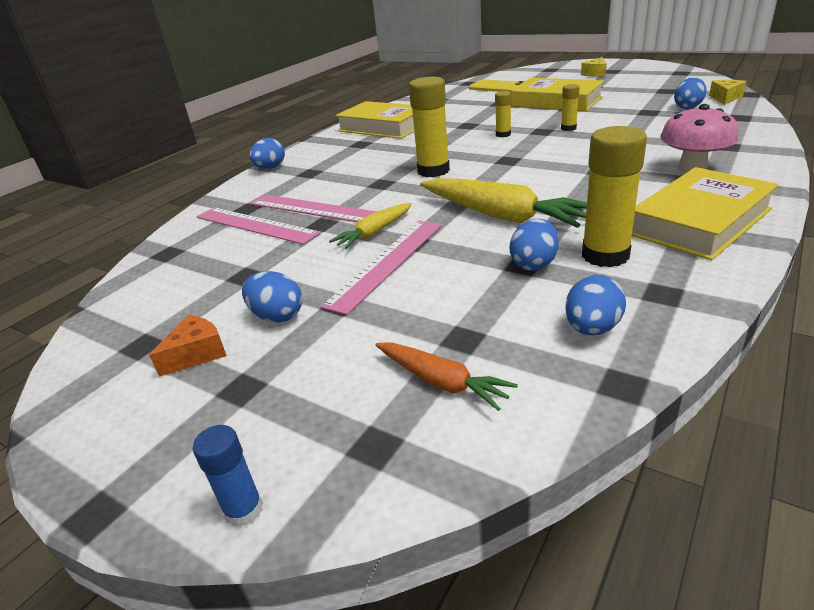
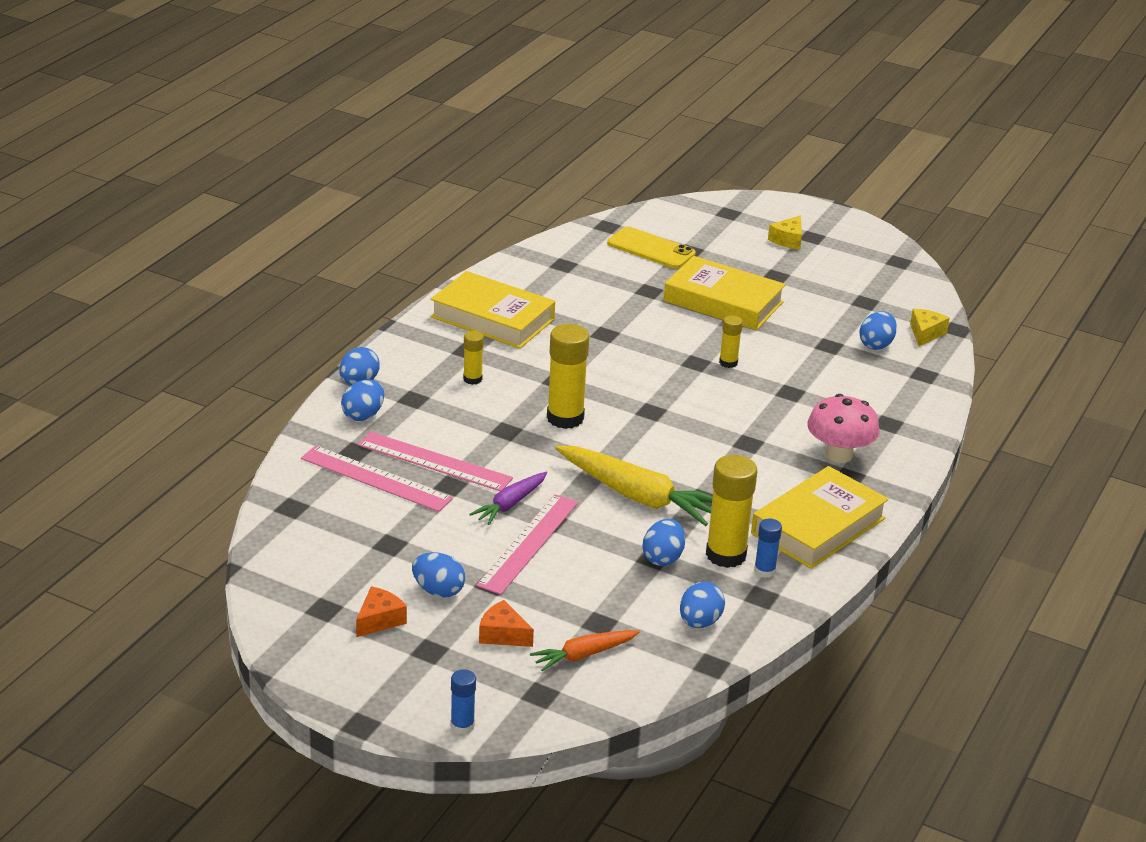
camera: 10 degrees left, 0 degrees up
yellow carrot [329,203,412,249] -> purple carrot [469,472,547,525]
orange carrot [375,342,518,411] -> orange carrot turned 120 degrees clockwise [530,630,640,671]
yellow glue stick [495,91,511,137] -> yellow glue stick moved to [463,331,484,385]
none -> blue egg [341,380,384,421]
none -> orange cheese [479,600,534,647]
none -> blue glue stick [754,519,782,578]

